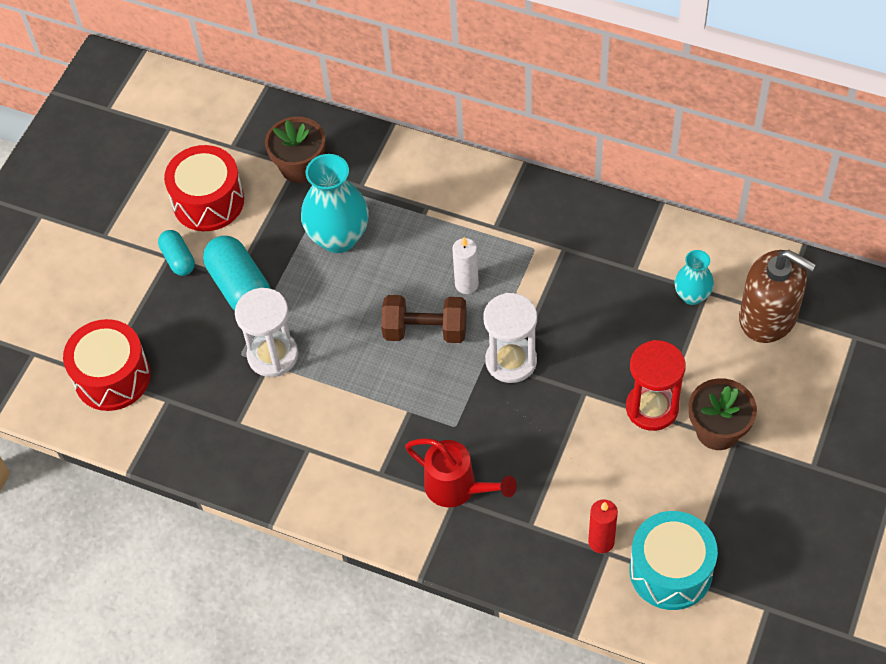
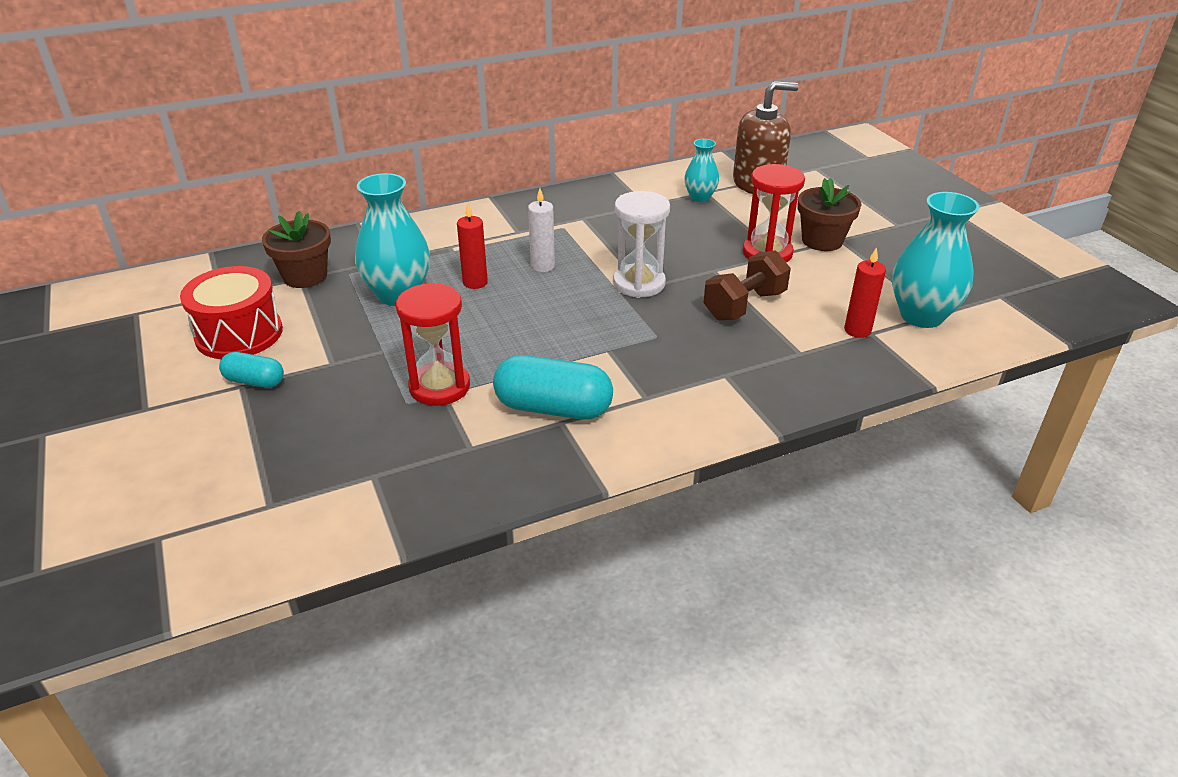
camera: 50 degrees left, 20 degrees down
red drum [63,319,151,411] -> none
turquoise capsule [203,236,271,311] -> turquoise capsule moved to [493,355,613,420]
white hourglass [235,288,298,377] -> red hourglass [396,283,470,406]
brown dumbbell [381,295,467,343] -> brown dumbbell moved to [704,250,791,321]
red watering can [405,438,517,507] -> none
turquoise drum [629,511,718,610] -> turquoise vase [892,192,979,328]
none -> red candle [457,203,488,289]

